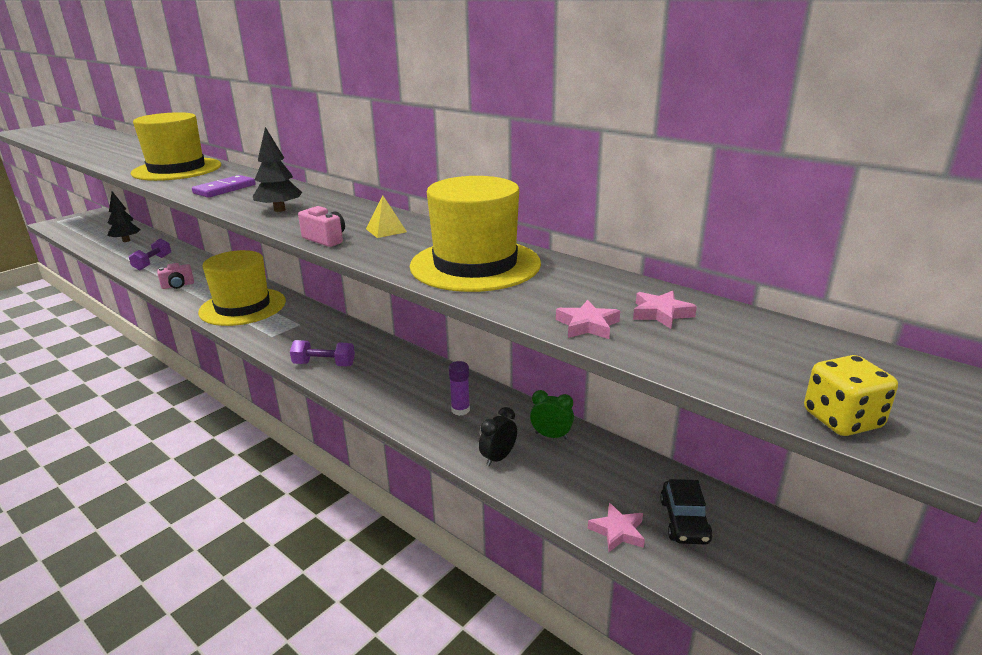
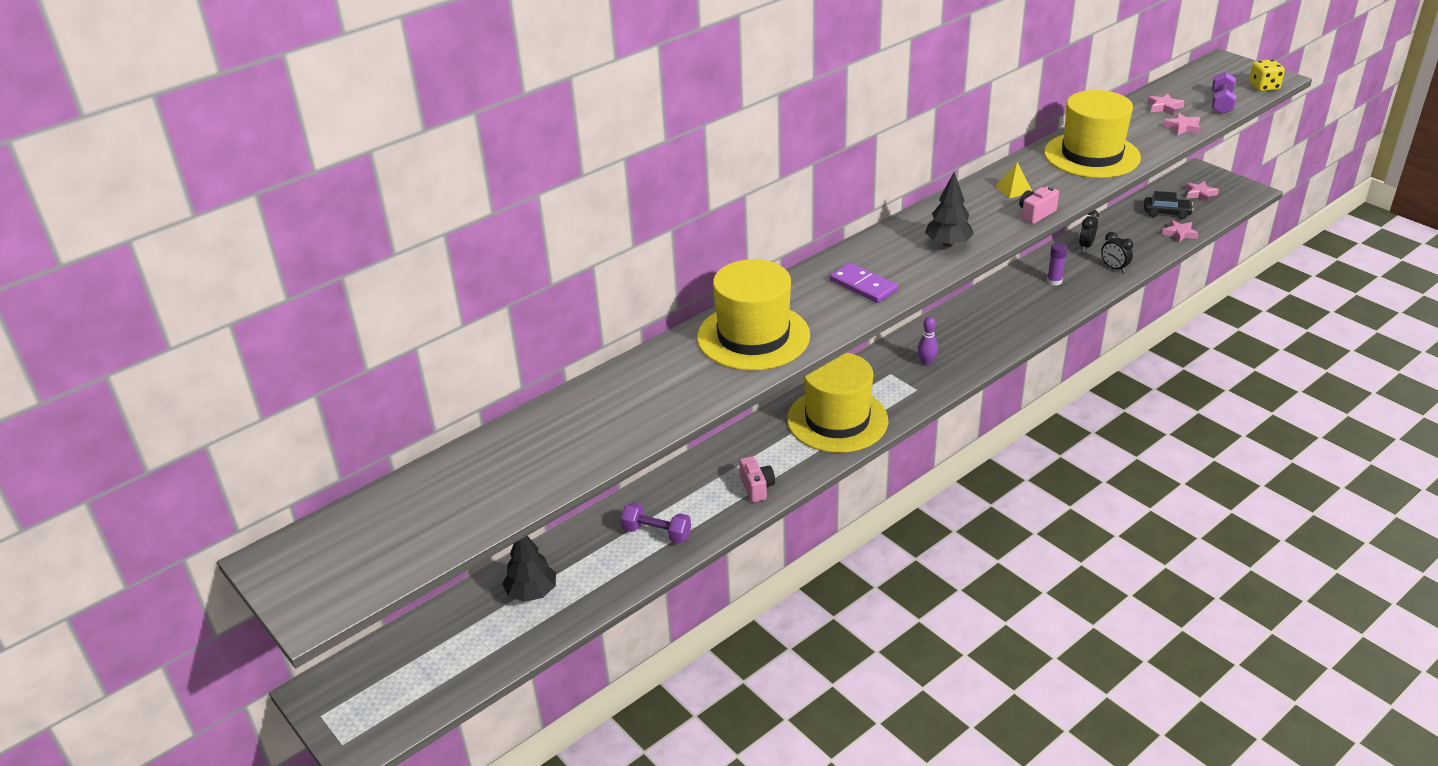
camera: 80 degrees left, 10 degrees up
purple dumbbell [290,340,355,366] -> purple dumbbell moved to [1212,72,1236,114]
green clock [530,390,574,439] -> black clock [1079,210,1099,252]
none -> purple bowling pin [917,317,938,366]
none -> pink star [1185,181,1219,202]

